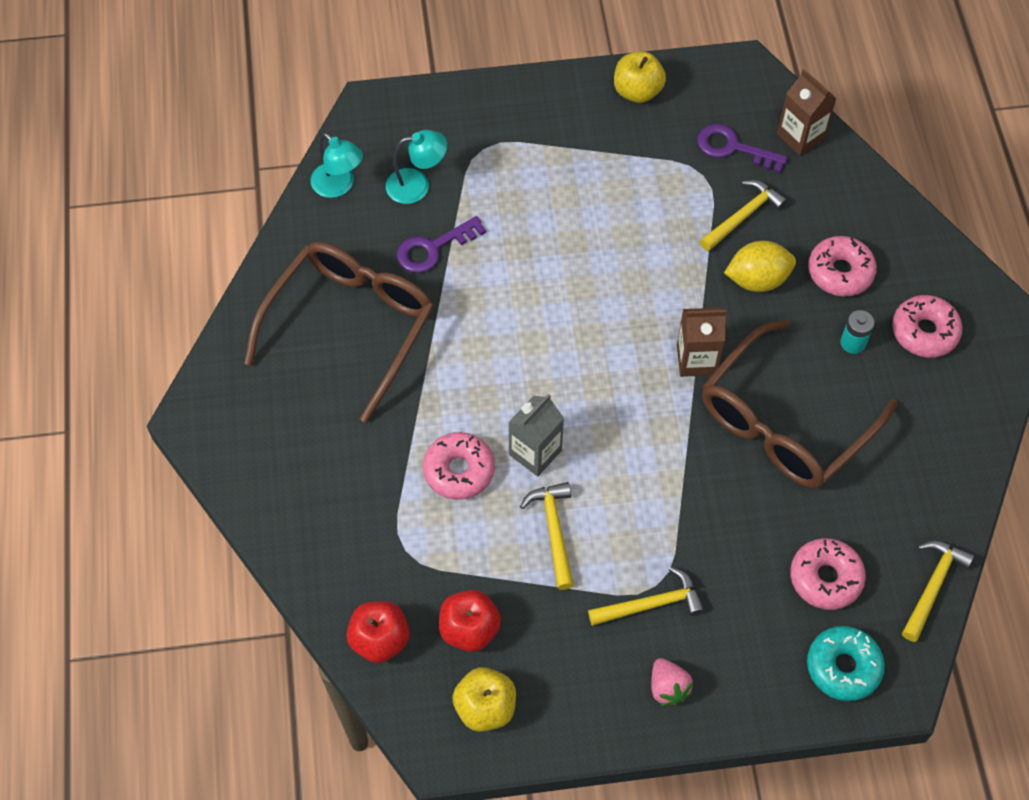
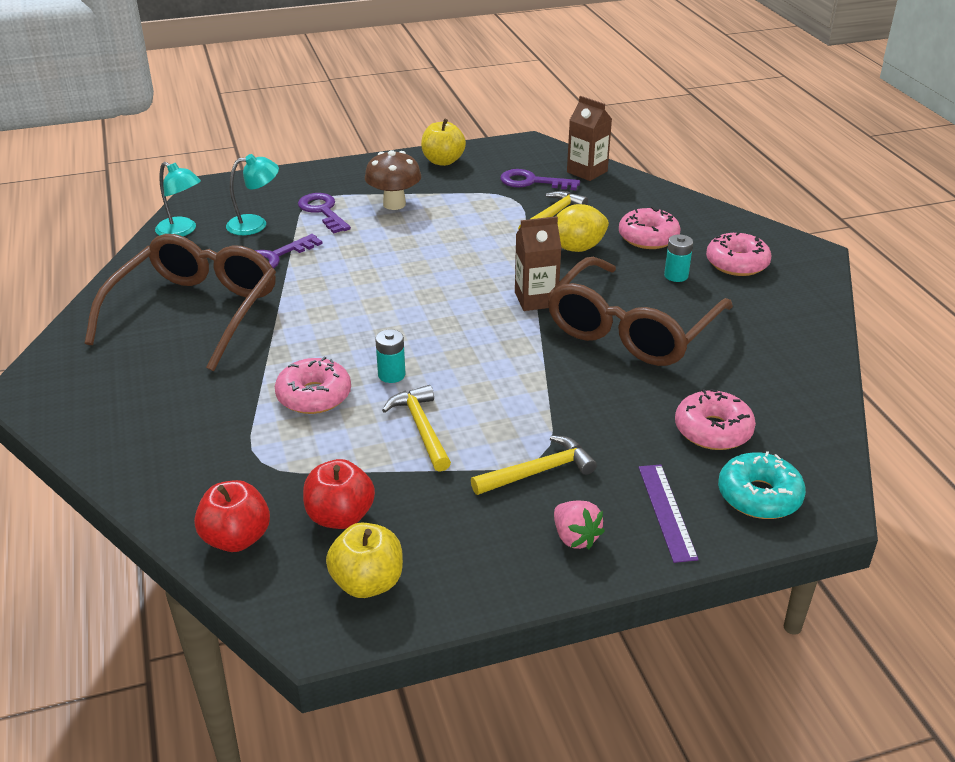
camera: 10 degrees left, 25 degrees down
grey carton [508,394,564,476] -> turquoise battery [375,329,405,383]
yellow hammer [902,540,974,642] -> none
none -> purple key [298,193,351,234]
none -> brown mushroom [365,150,421,210]
none -> purple ruler [638,464,699,563]

